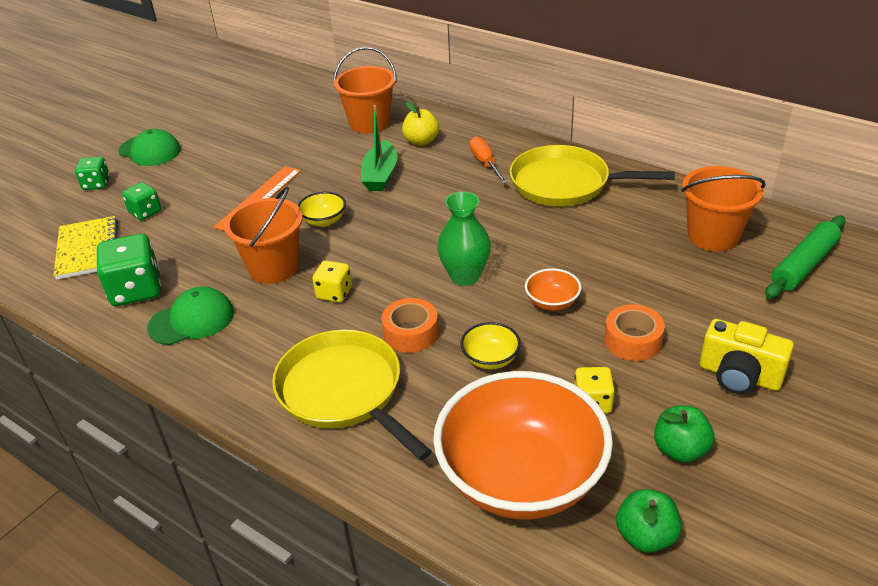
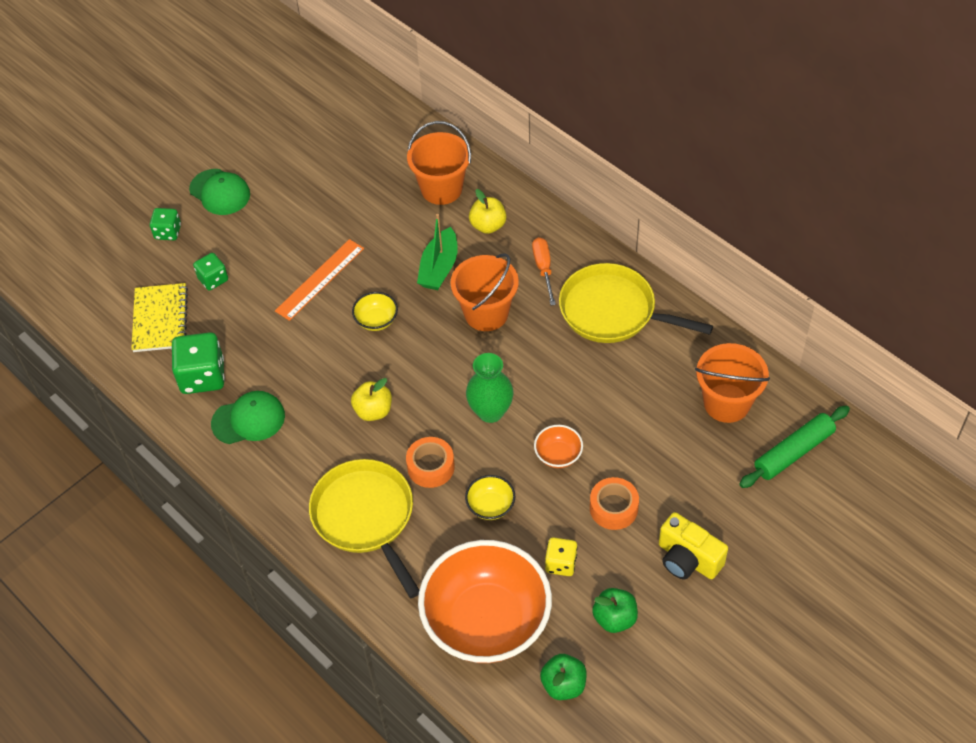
camera: 10 degrees right, 15 degrees up
orange bucket [224,187,303,284] -> orange bucket moved to [450,253,519,331]
yellow dice [312,261,352,302] -> yellow apple [351,378,392,421]

